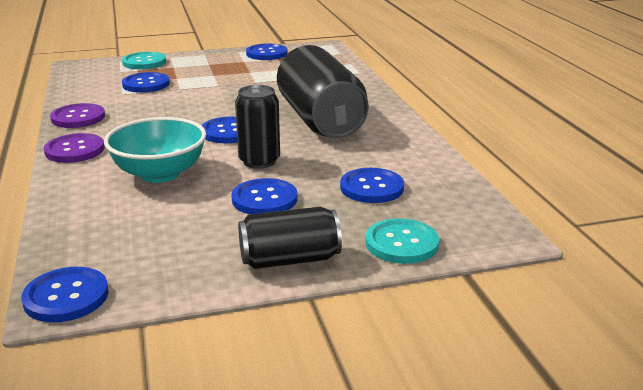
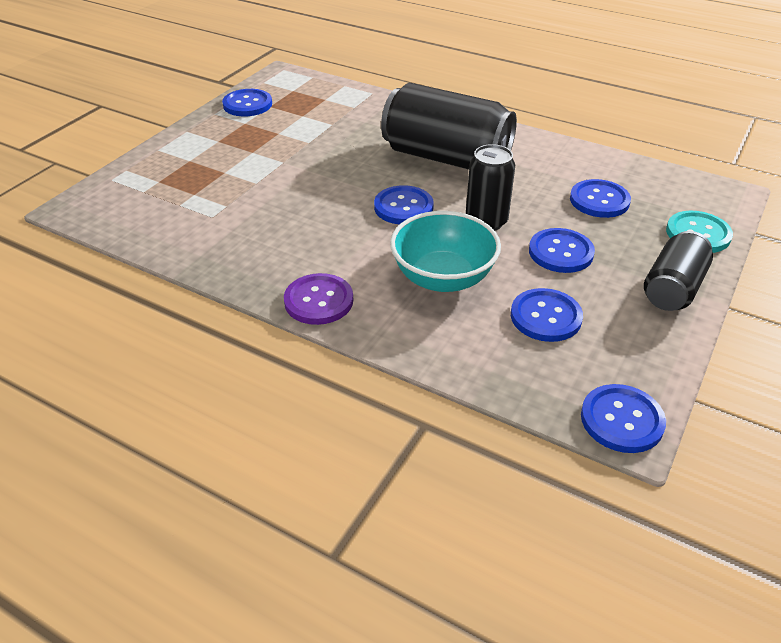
camera: 45 degrees left, 15 degrees up
purple button [50,103,105,128] -> none
turquoise button [122,52,166,69] -> none
blue button [122,72,170,93] -> blue button moved to [511,288,583,342]

